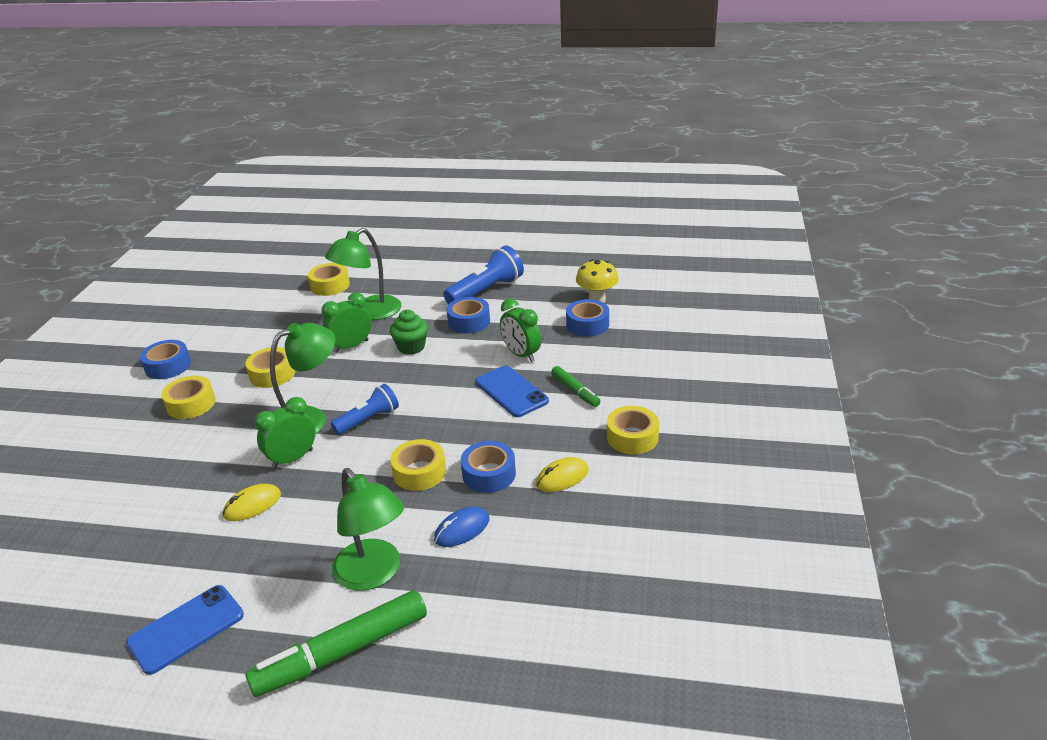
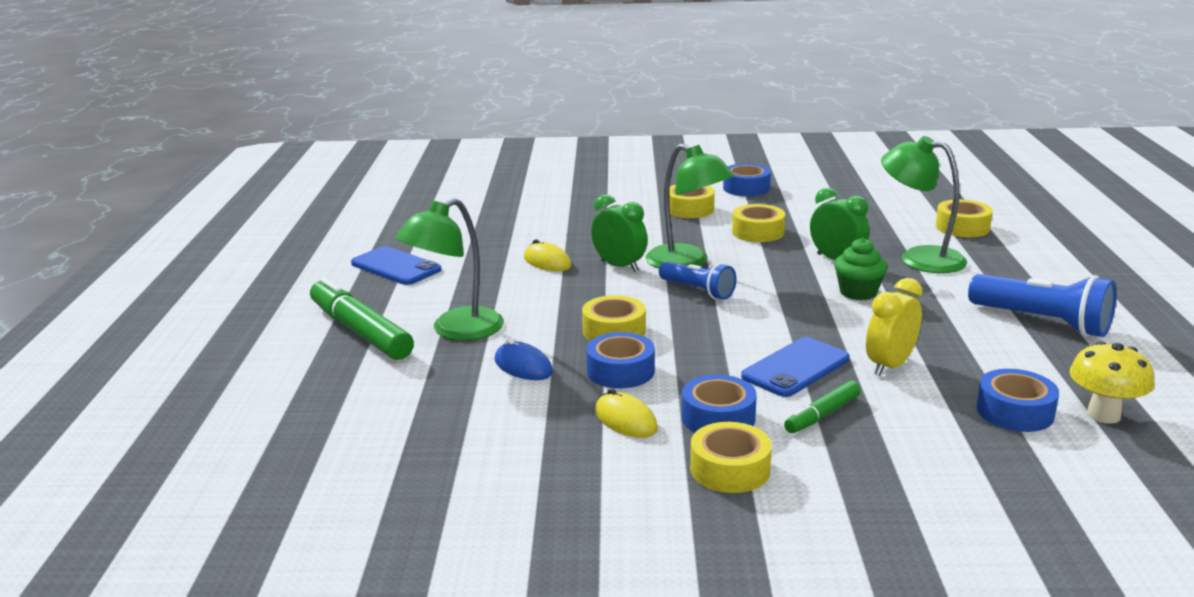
camera: 80 degrees right, 10 degrees down
blue tape [447,297,490,333] -> blue tape moved to [682,375,757,432]
green clock [500,298,541,362] -> yellow clock [866,278,923,376]

